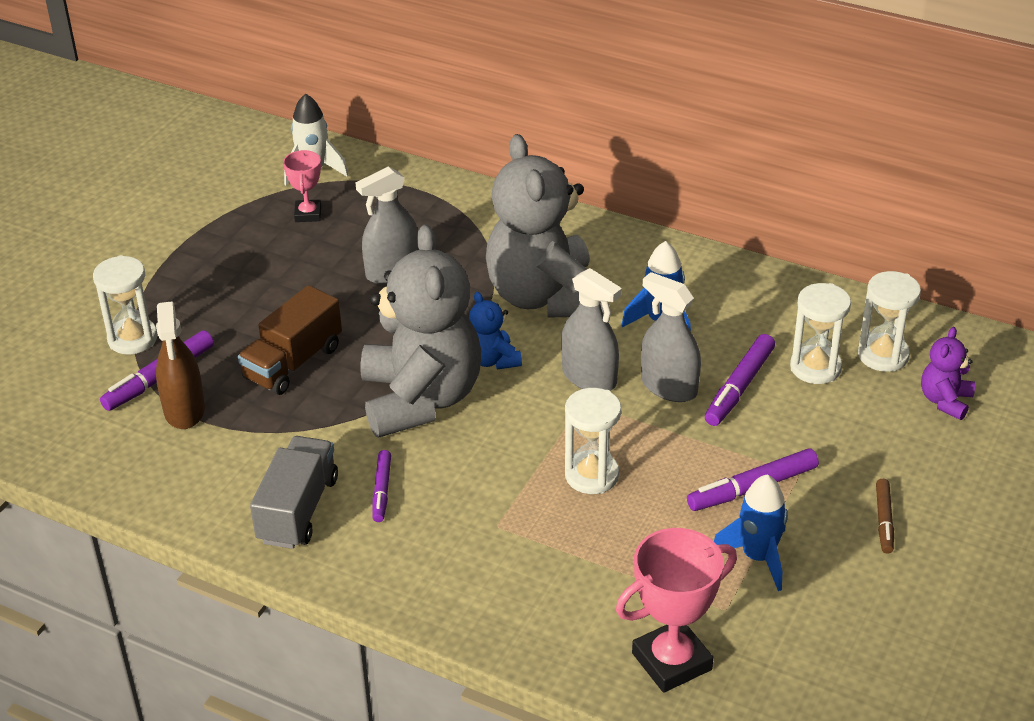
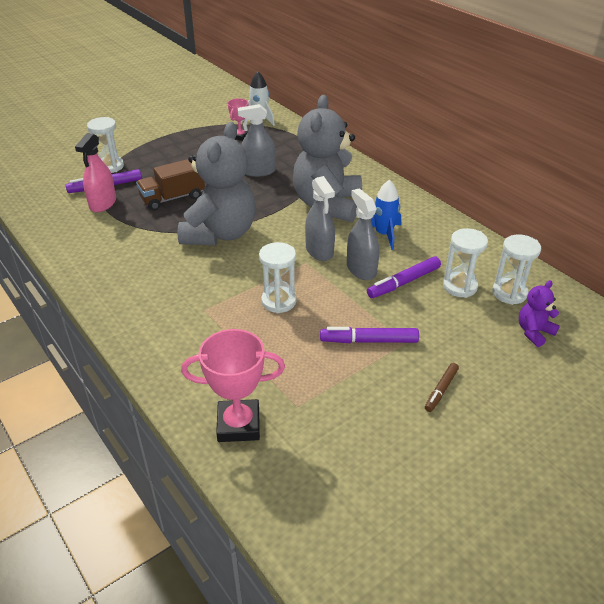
camera: 25 degrees right, 0 degrees up
brown spray bottle [156,301,205,429] -> pink spray bottle [75,133,116,212]
grey truck [250,436,338,549] -> none
purple marker [372,450,391,522] -> none
blue teddy bear [469,292,522,369] -> none
blue rocket [714,475,788,591] -> none

